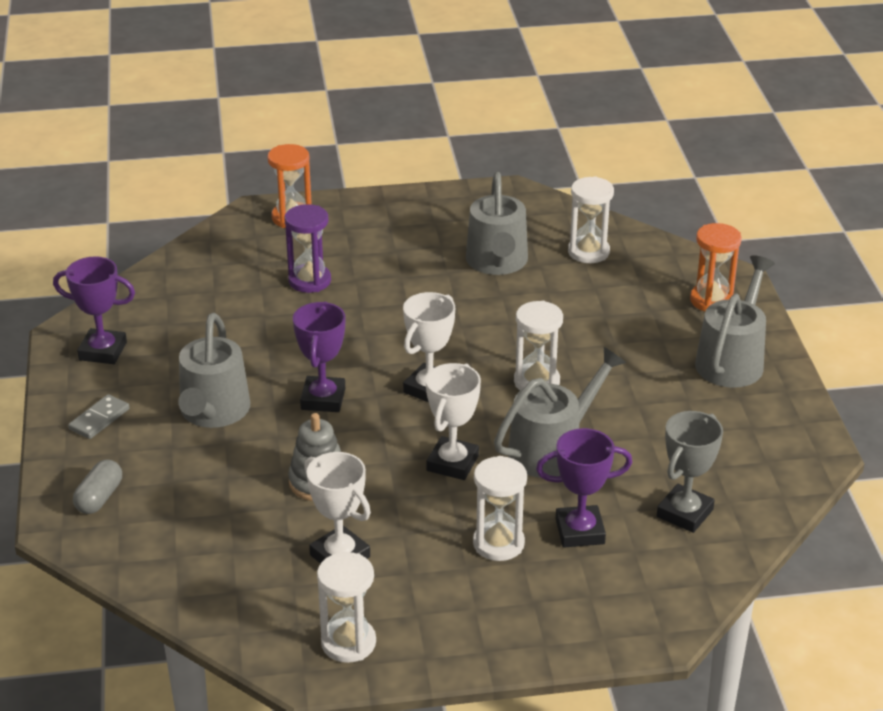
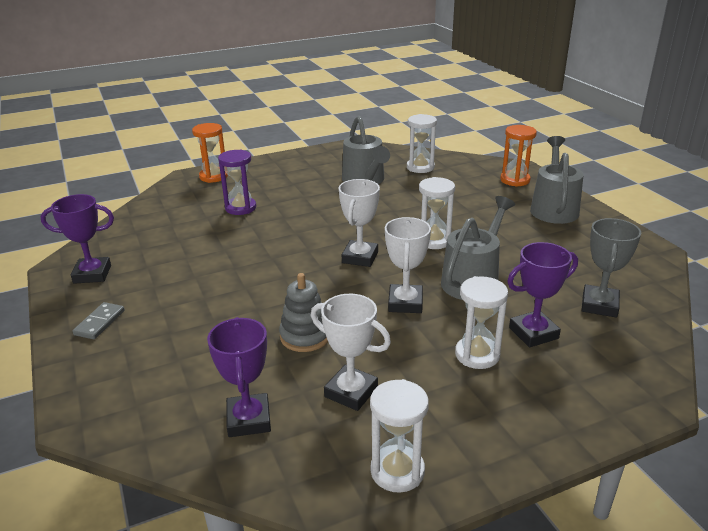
camera: 15 degrees left, 5 degrees down
grey capsule [73,459,122,514] -> none
grey watering can [178,313,250,428] -> none
purple trophy [293,301,345,412] -> purple trophy moved to [207,317,271,437]

